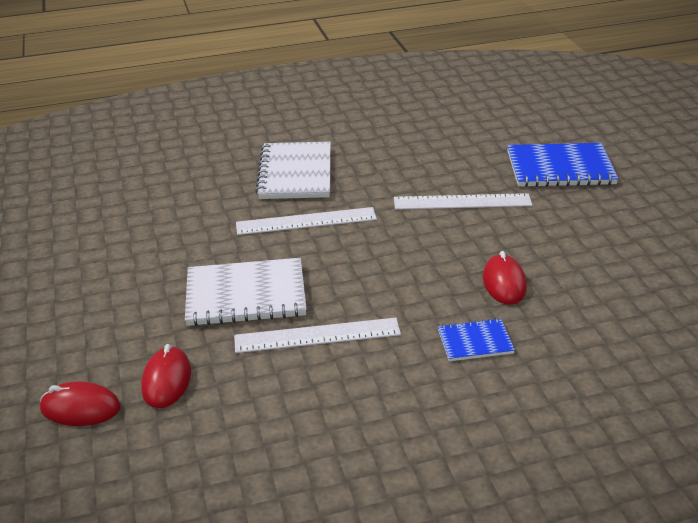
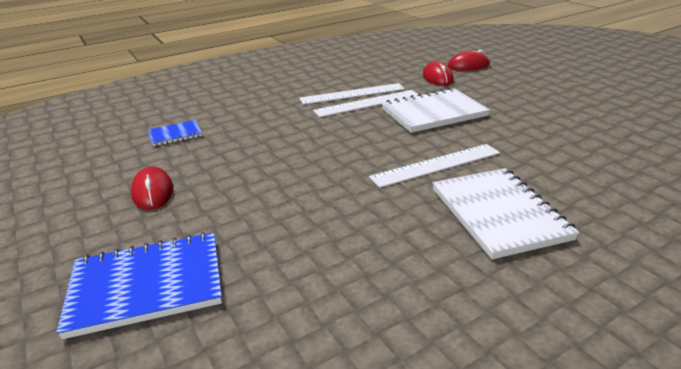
camera: 165 degrees right, 5 degrees down
white ruler [394,193,532,210] -> white ruler moved to [299,83,405,105]
blue notebook [438,318,515,361] -> blue notebook moved to [148,120,202,146]
red mouse [483,251,527,305] -> red mouse moved to [131,166,173,210]

